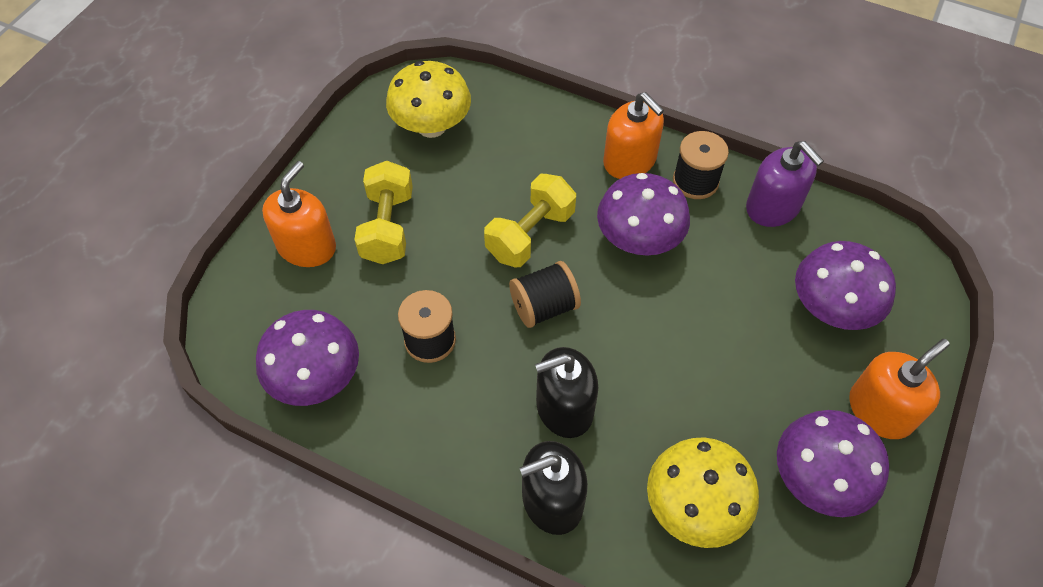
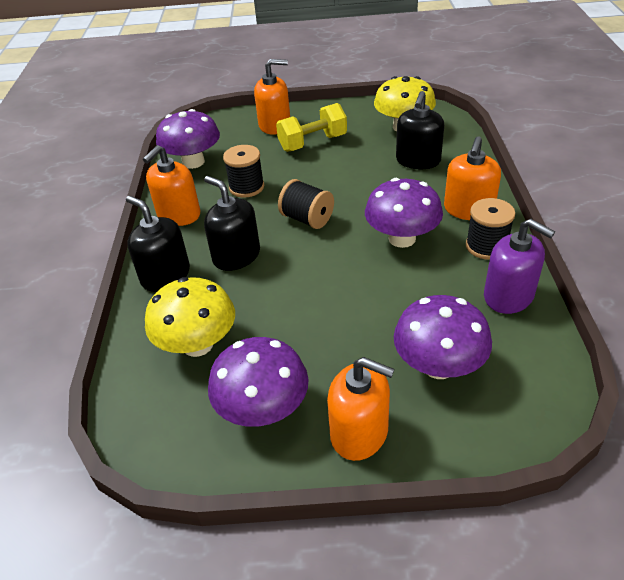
camera: 65 degrees right, 15 degrees down
yellow dumbbell [484,174,576,267] -> none
purple soap dispenser [746,141,824,227] -> purple soap dispenser turned 75 degrees counterclockwise [484,219,555,314]
none -> orange soap dispenser [143,145,200,226]
none -> black soap dispenser [396,91,444,169]

